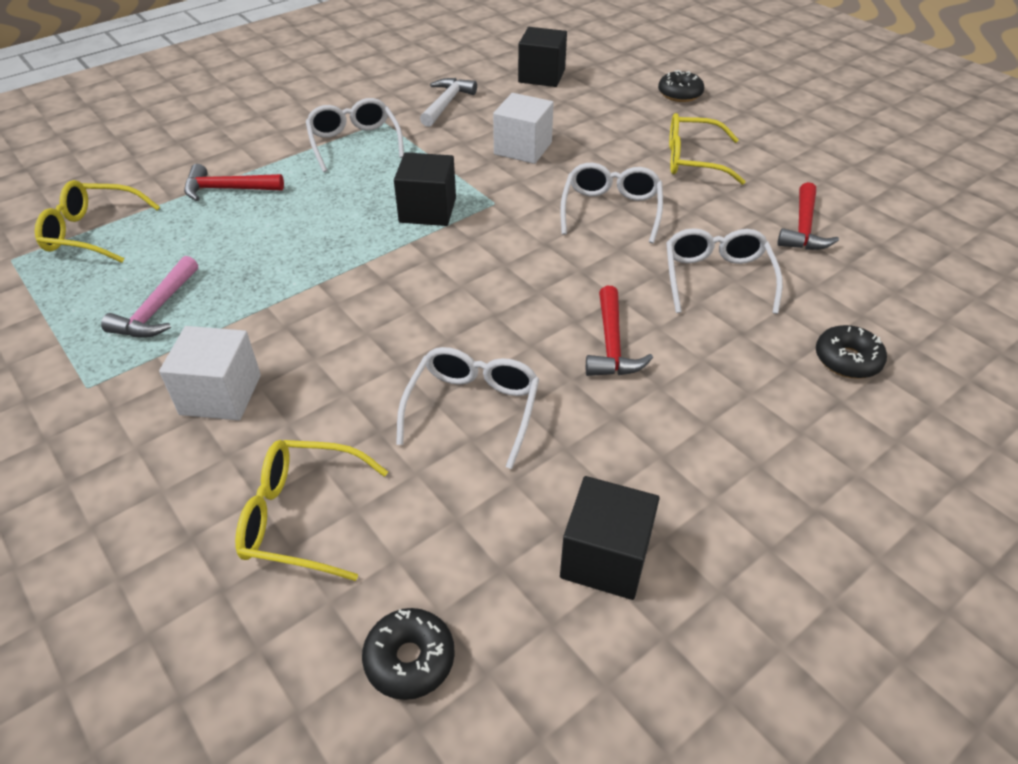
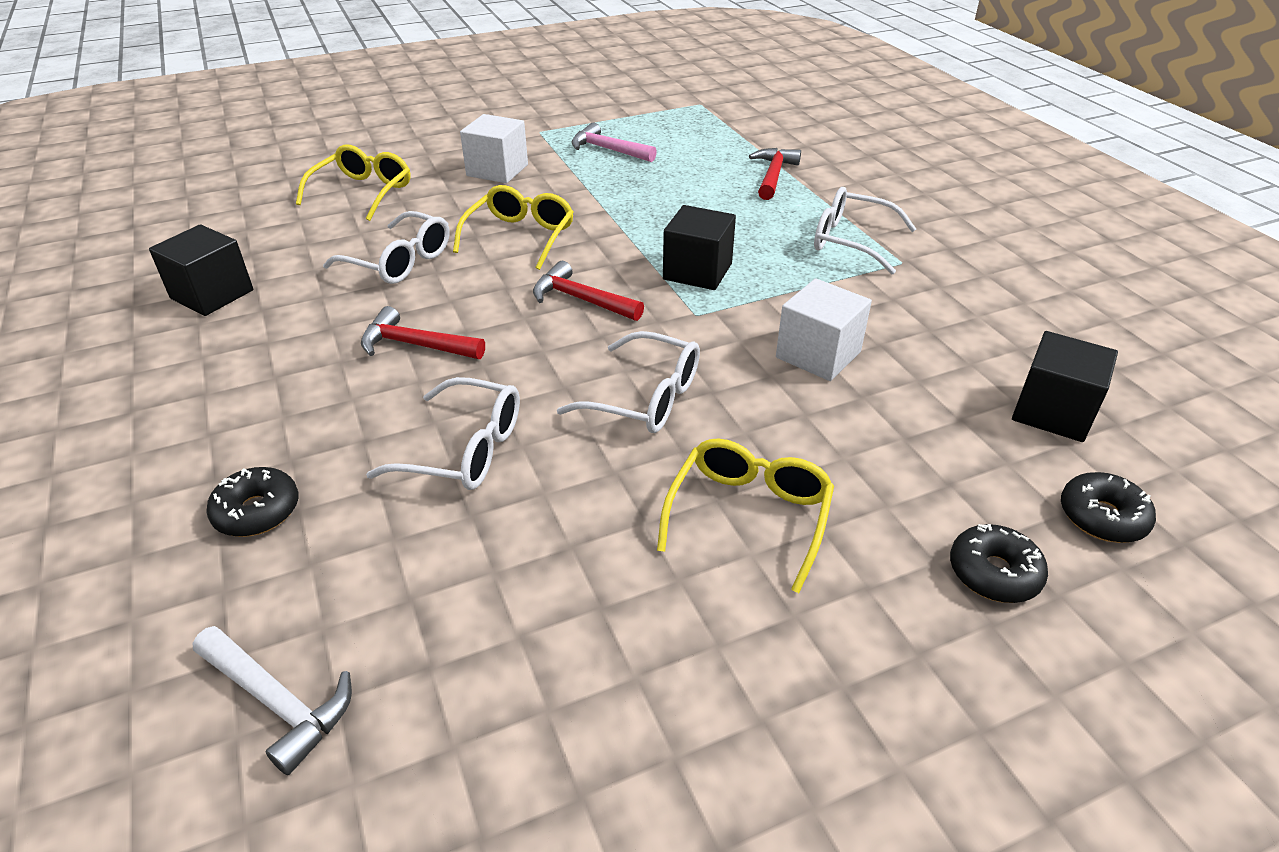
camera: 105 degrees right, 5 degrees down
yellow glasses [35,180,160,263] -> yellow glasses moved to [453,185,574,270]
white glasses [306,98,404,172] -> white glasses turned 150 degrees counterclockwise [814,187,916,274]
black donut [362,608,455,700] -> black donut moved to [1061,472,1156,543]
white hammer [420,78,477,127] -> white hammer moved to [192,626,352,775]
red hammer [777,182,839,250] -> red hammer moved to [533,261,644,321]

